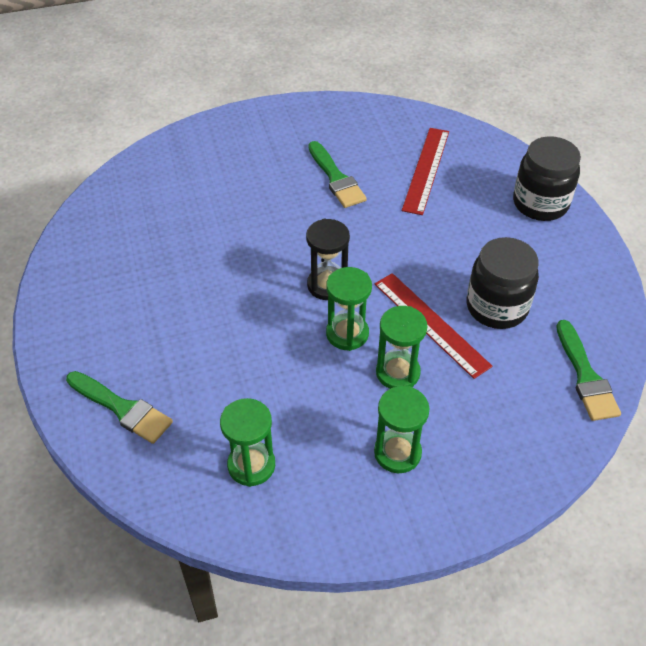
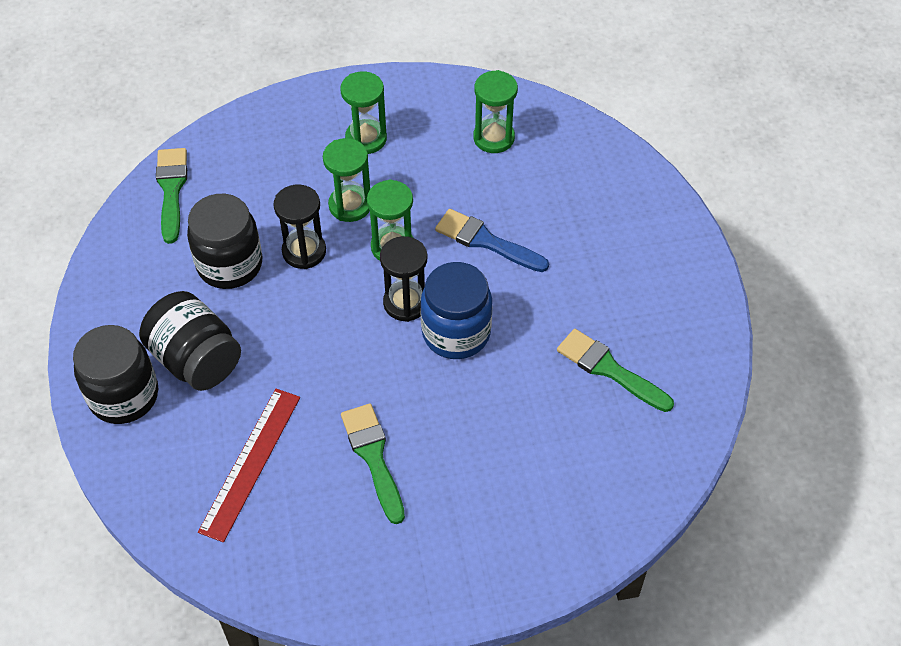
camera: 175 degrees left, 5 degrees up
green brush [66,371,173,444] -> green brush moved to [557,329,674,412]
red ruler [375,273,492,379] -> black hourglass [274,185,326,269]
none -> black jar [139,291,241,391]
none -> blue jar [420,262,492,359]
none -> blue brush [435,209,549,272]

